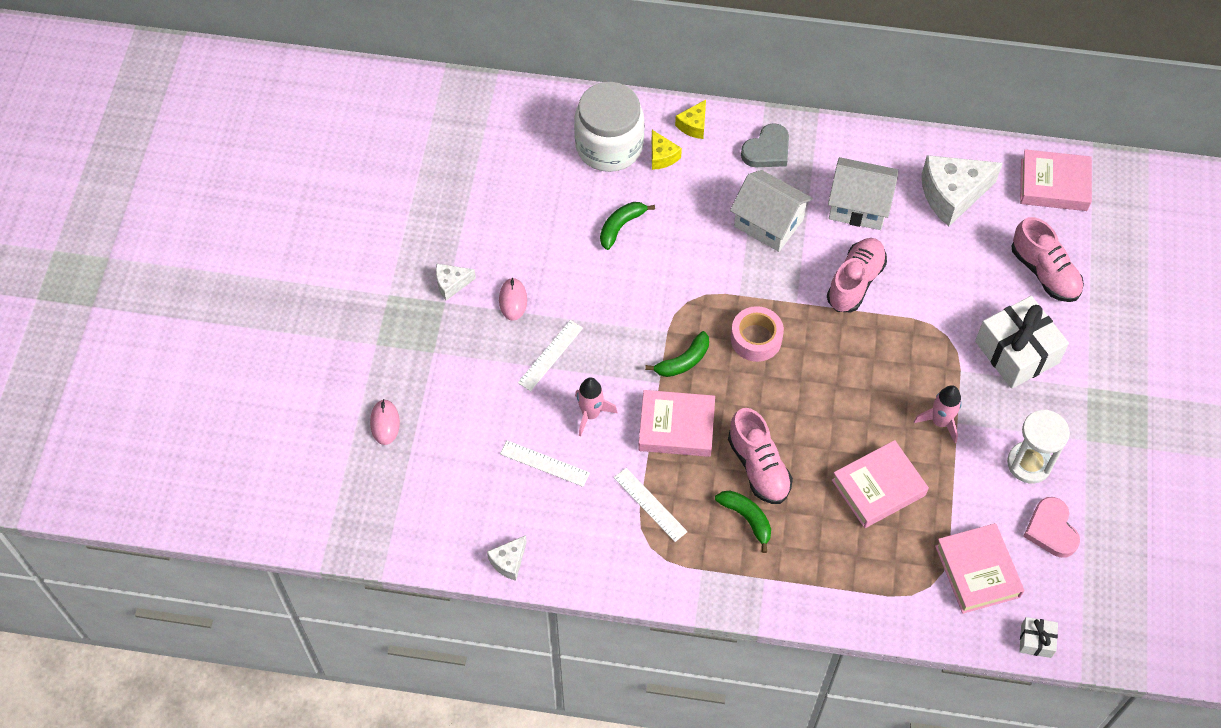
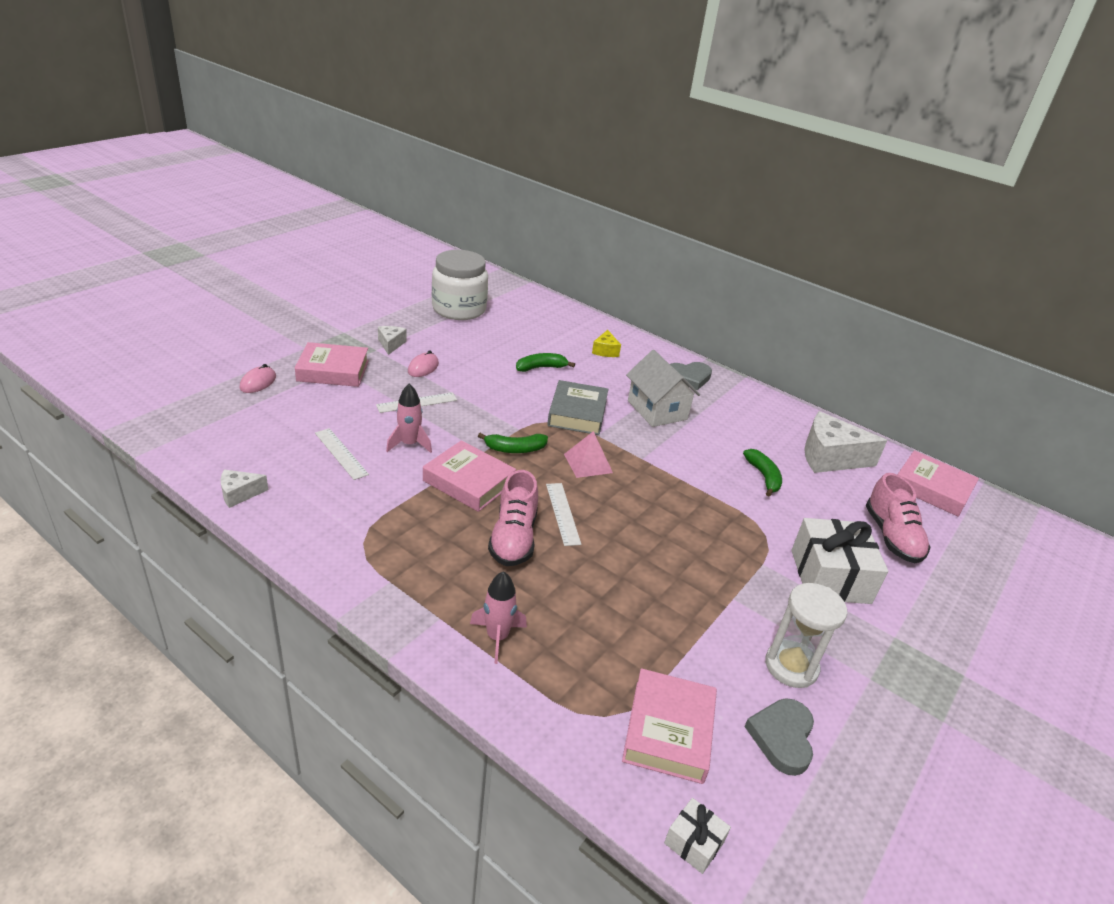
camera: 25 degrees right, 25 degrees down
white cheese [436,264,476,300] -> white cheese turned 75 degrees clockwise [378,326,407,355]
white jar [574,82,644,172] -> white jar moved to [432,250,488,320]
white ruler [614,468,688,542] -> white ruler moved to [546,483,581,546]
yellow cheese [675,100,706,139] -> none
green banana [715,490,771,553] -> green banana moved to [743,449,782,497]
pink tape [731,306,784,362] -> pink pyramid [564,431,613,478]
pink shoe [827,238,887,312] -> none
white house [828,157,898,230] -> none
pink book [832,440,929,528] -> pink book moved to [295,342,369,387]
pink rocket [914,385,962,443] -> pink rocket moved to [470,571,527,664]
pink heart [1023,497,1080,558] -> grey heart [744,698,814,776]
none -> grey book [547,380,608,435]

